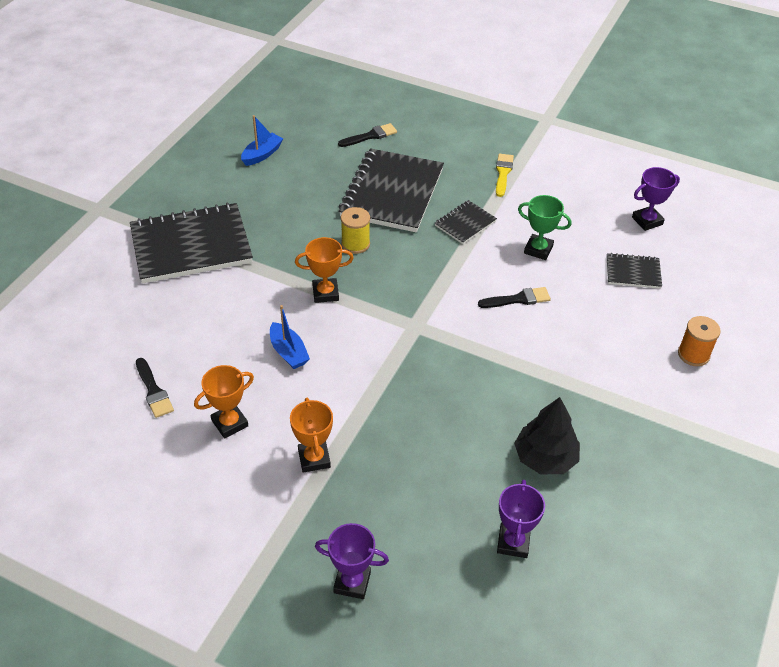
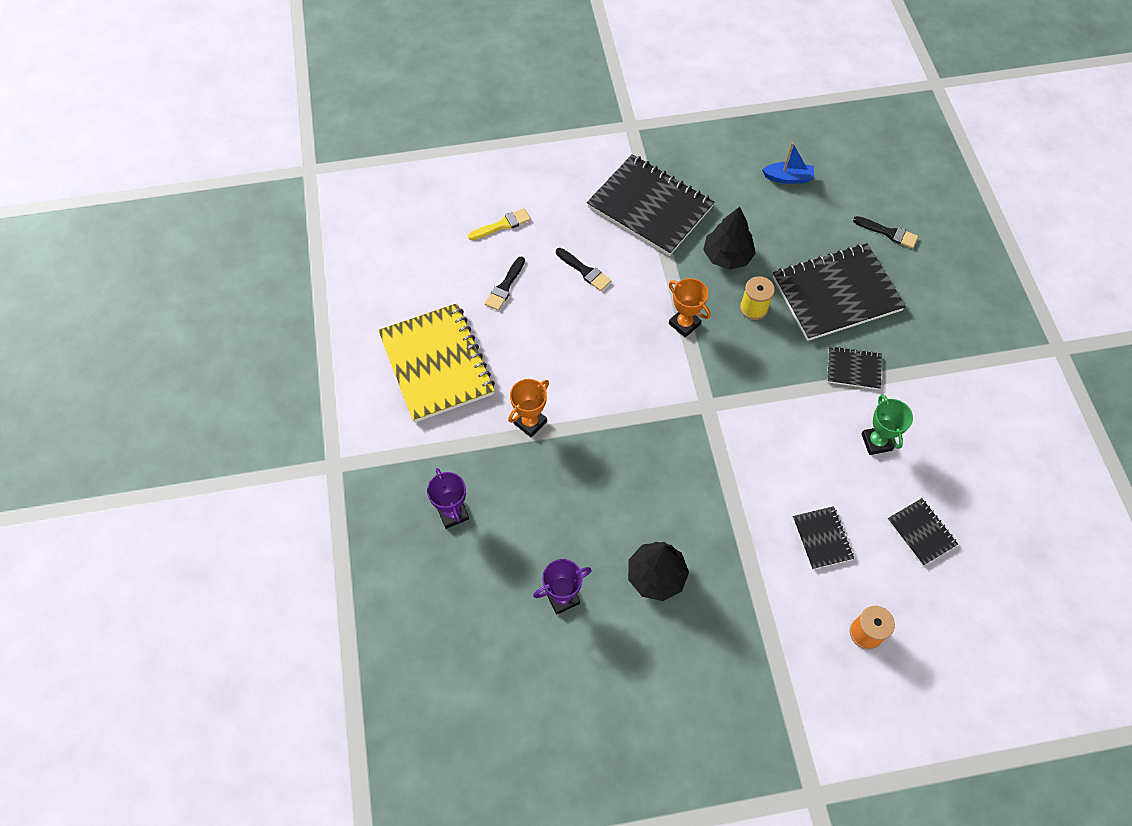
camera: 55 degrees right, 15 degrees up
orange trophy [194,365,254,439] -> none
blue boat [270,305,310,369] -> none
black brush [478,287,551,308] -> black brush moved to [556,248,611,291]
yellow brush [496,154,514,197] -> yellow brush moved to [468,208,531,240]
purple trophy [632,167,680,231] -> none
none -> yellow notebook [378,303,495,423]
none -> black tree [703,207,756,270]
none -> black notebook [793,506,854,570]

